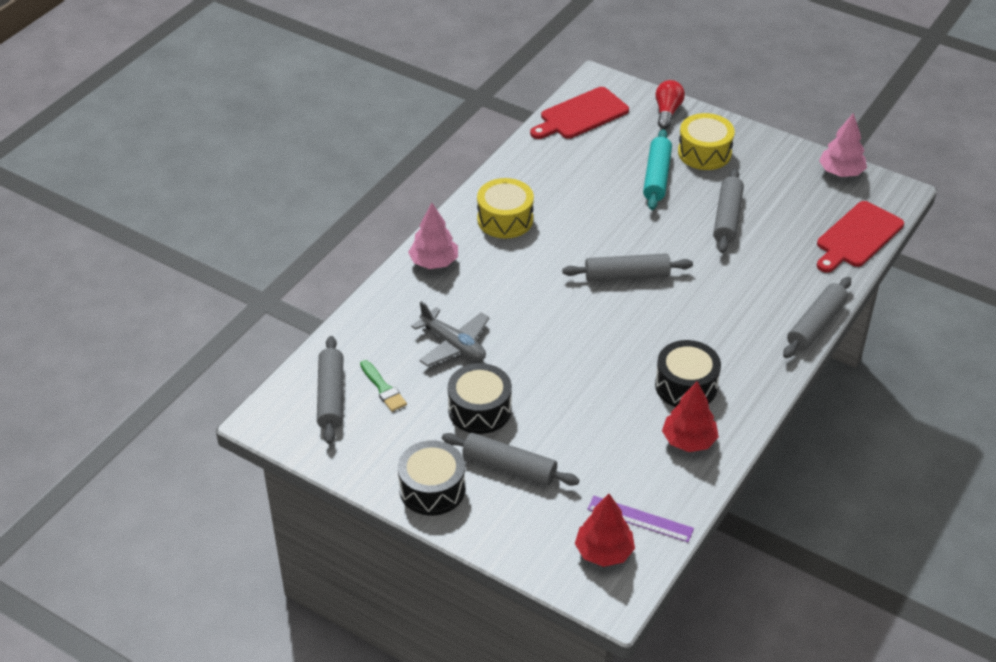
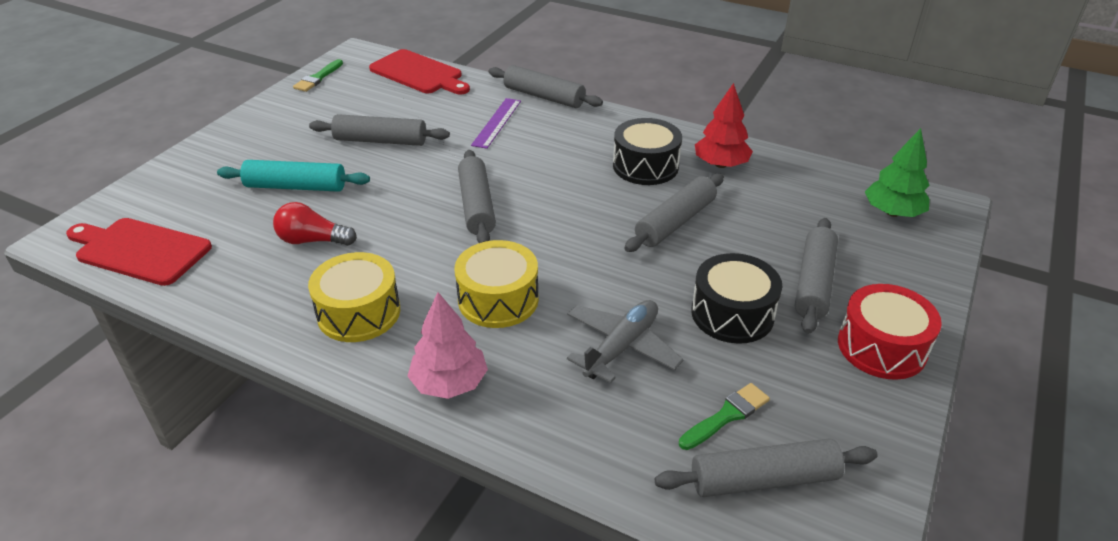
camera: 95 degrees left, 5 degrees down
black drum [398,440,465,516] -> red drum [838,284,942,380]
red cutting board [530,87,629,139] -> red cutting board turned 150 degrees clockwise [66,218,212,286]
red tree [575,494,635,567] -> green tree [865,128,930,217]
purple ruler [587,496,694,542] -> purple ruler moved to [471,98,521,149]
red light bulb [655,80,685,129] -> red light bulb moved to [273,202,357,246]
yellow drum [678,113,735,170] -> yellow drum moved to [454,240,539,328]
pink tree [819,113,867,177] -> green brush [293,59,343,92]
none -> grey rolling pin [624,173,724,252]

